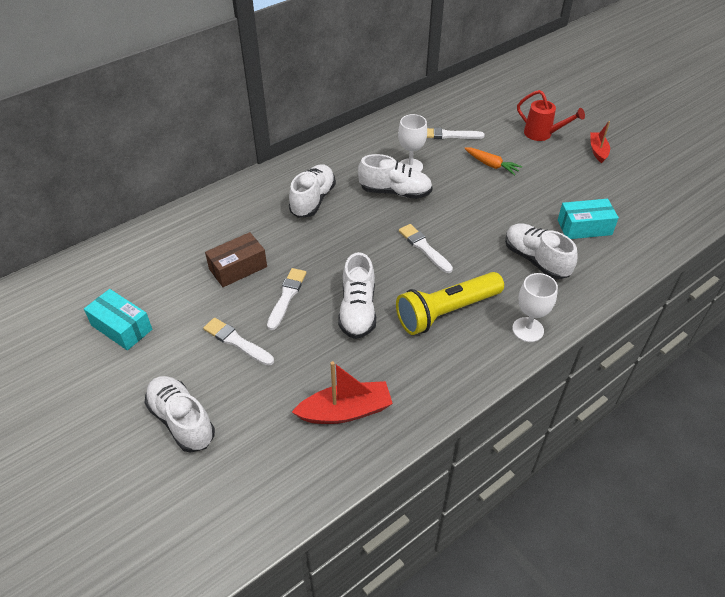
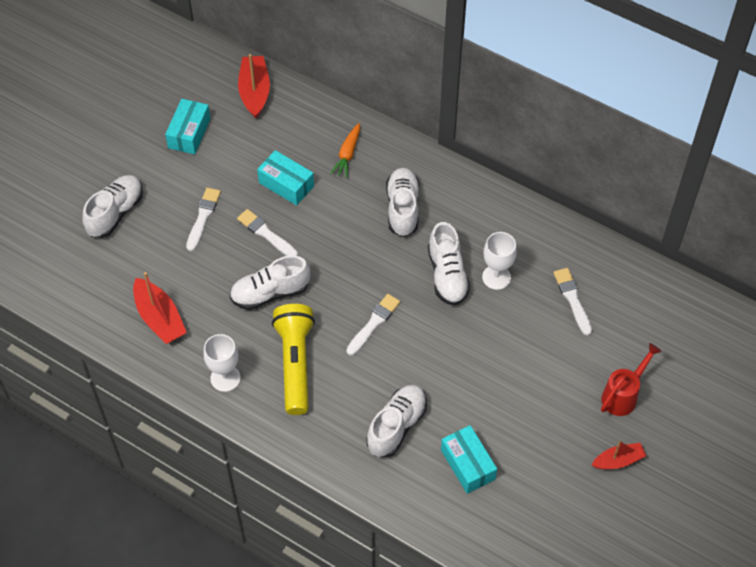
camera: 70 degrees right, 10 degrees up
brown box [205,232,267,287] -> turquoise box [257,150,314,206]
white brush [267,268,306,330] -> white brush turned 135 degrees counterclockwise [237,209,298,256]
white shoe [289,164,336,218] -> white shoe turned 90 degrees counterclockwise [386,168,420,237]
yellow flashlight [396,272,504,335] -> yellow flashlight turned 45 degrees clockwise [272,304,315,415]
orange carrot [464,147,522,175] -> orange carrot moved to [330,123,360,178]
white goblet [512,273,558,342] -> white goblet moved to [204,334,241,392]
red watering can [517,90,585,141] -> red watering can turned 150 degrees counterclockwise [601,343,662,416]
none -> red boat [238,54,270,118]

